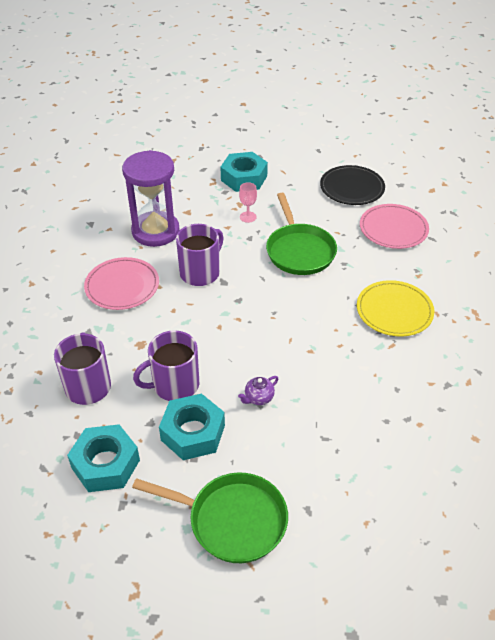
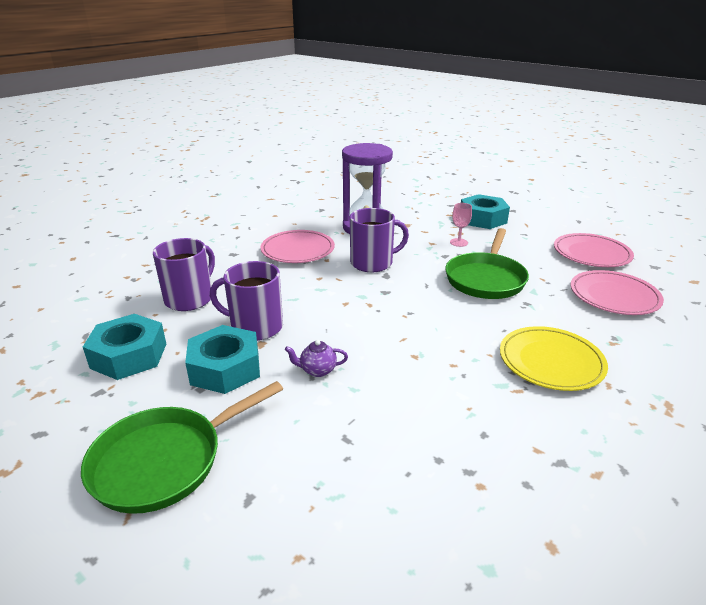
camera: 35 degrees right, 15 degrees down
green pan [132,473,288,563] -> green pan turned 90 degrees clockwise [81,381,283,514]
black plate [320,165,385,205] -> pink plate [554,233,634,267]

